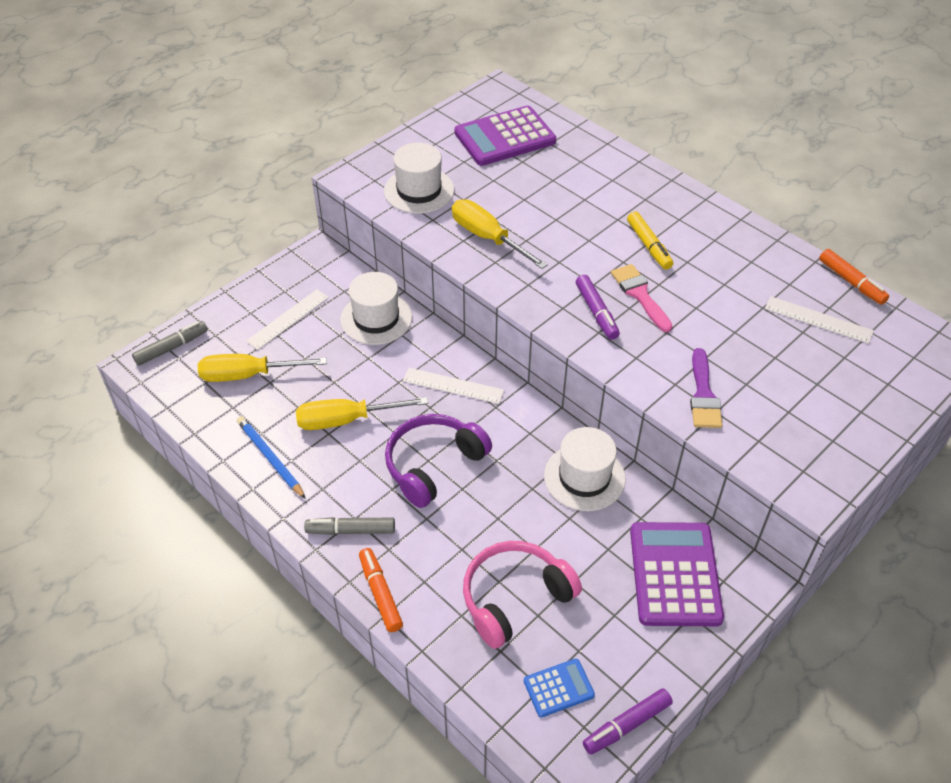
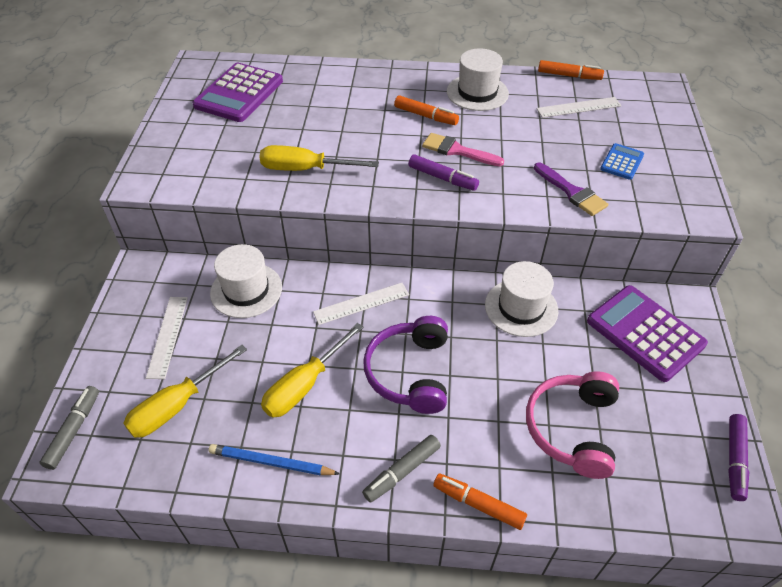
camera: 40 degrees left, 0 degrees up
white hat [384,143,454,214] -> white hat moved to [447,48,509,111]
blue calculator [524,659,595,718] -> blue calculator moved to [600,143,644,180]
yellow marker [627,211,673,270] -> orange marker [394,95,459,125]

